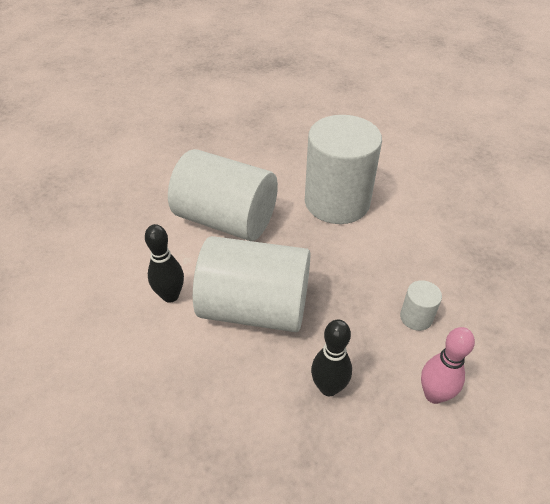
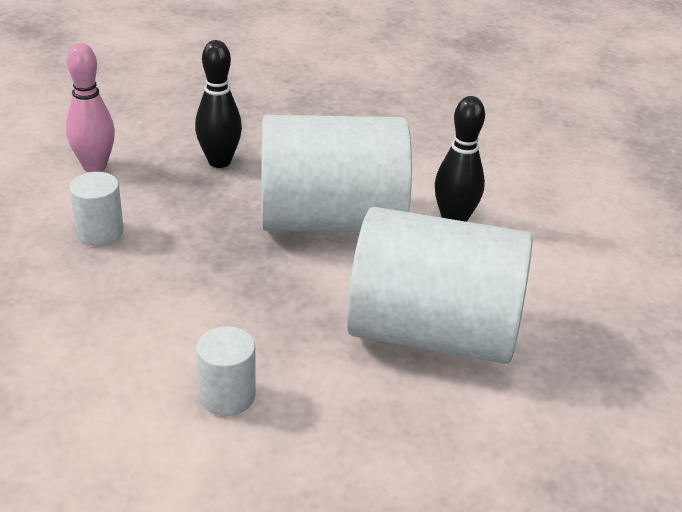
camera: 165 degrees right, 10 degrees down
white cylinder [305,115,382,224] -> white cylinder [197,326,256,416], size x0.41

